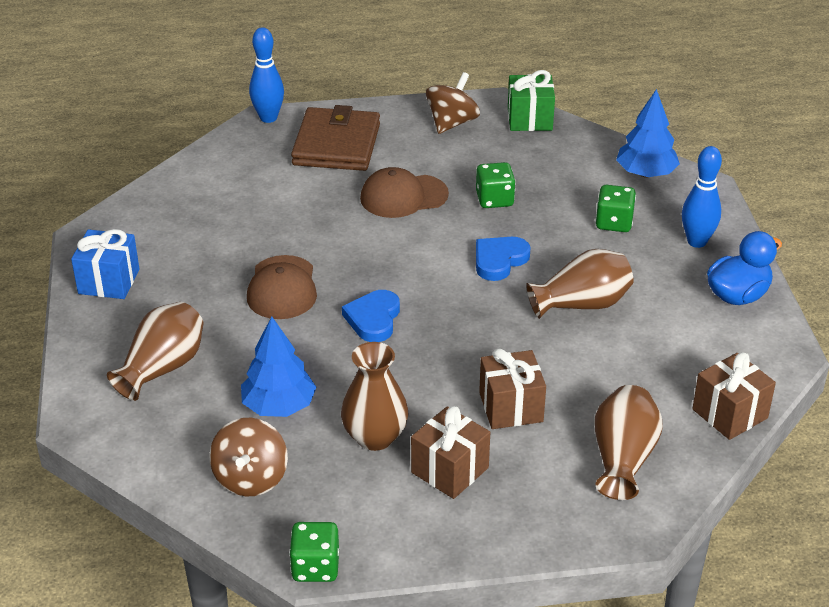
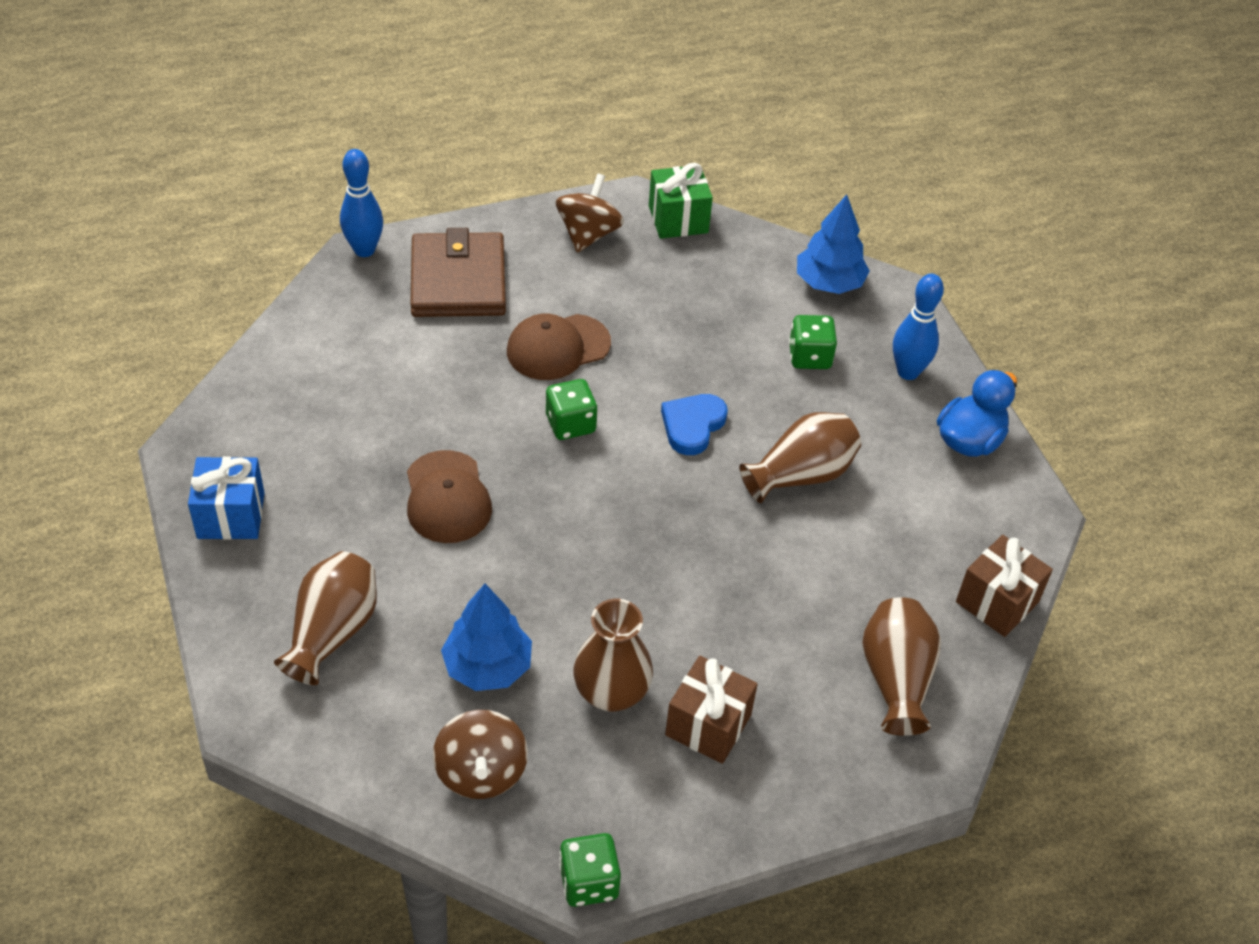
camera: 15 degrees left, 10 degrees up
blue heart [342,290,400,342] -> none
green dice [476,162,516,208] -> green dice moved to [546,379,597,440]
brown gift [479,349,546,429] -> none

